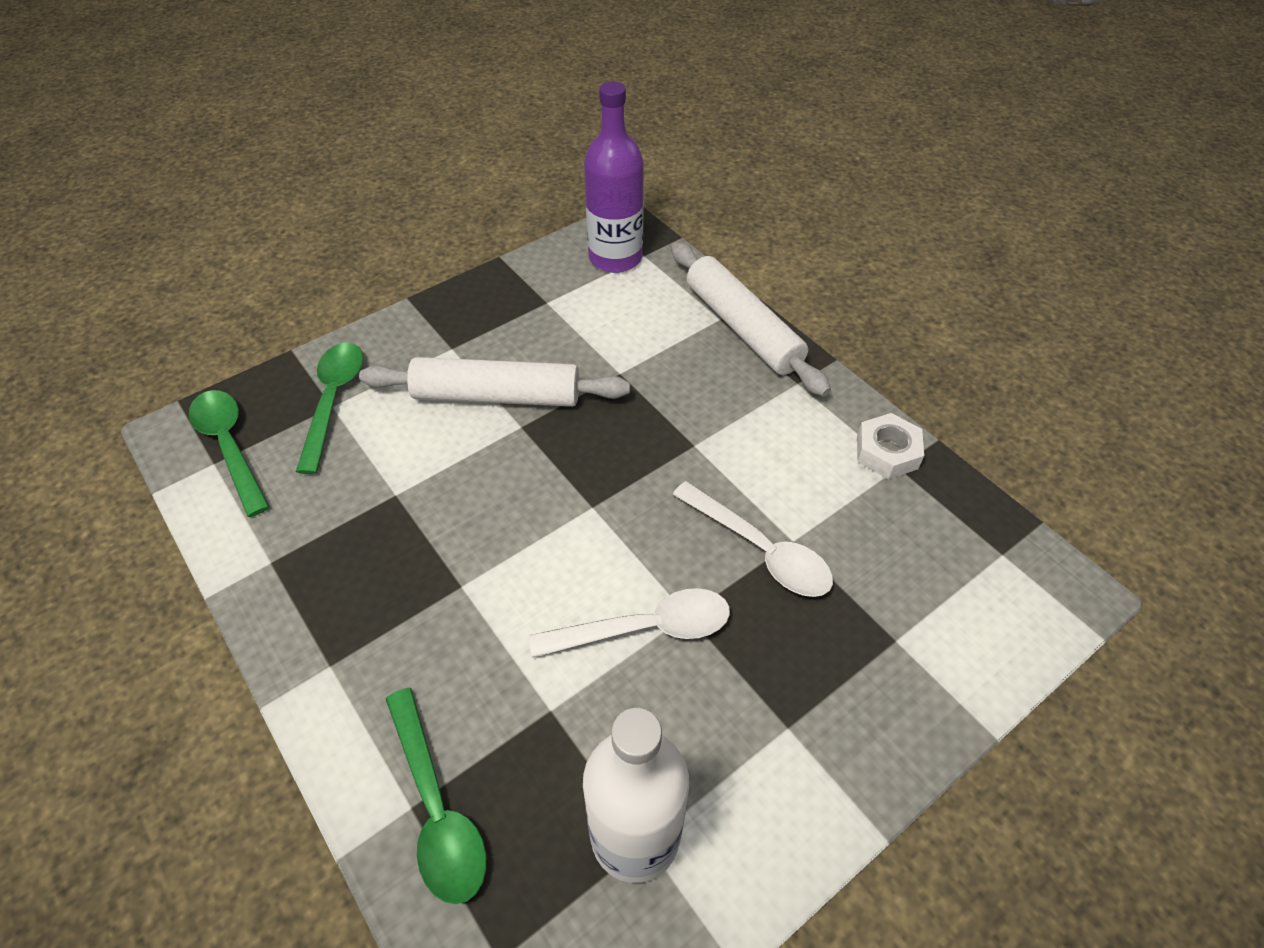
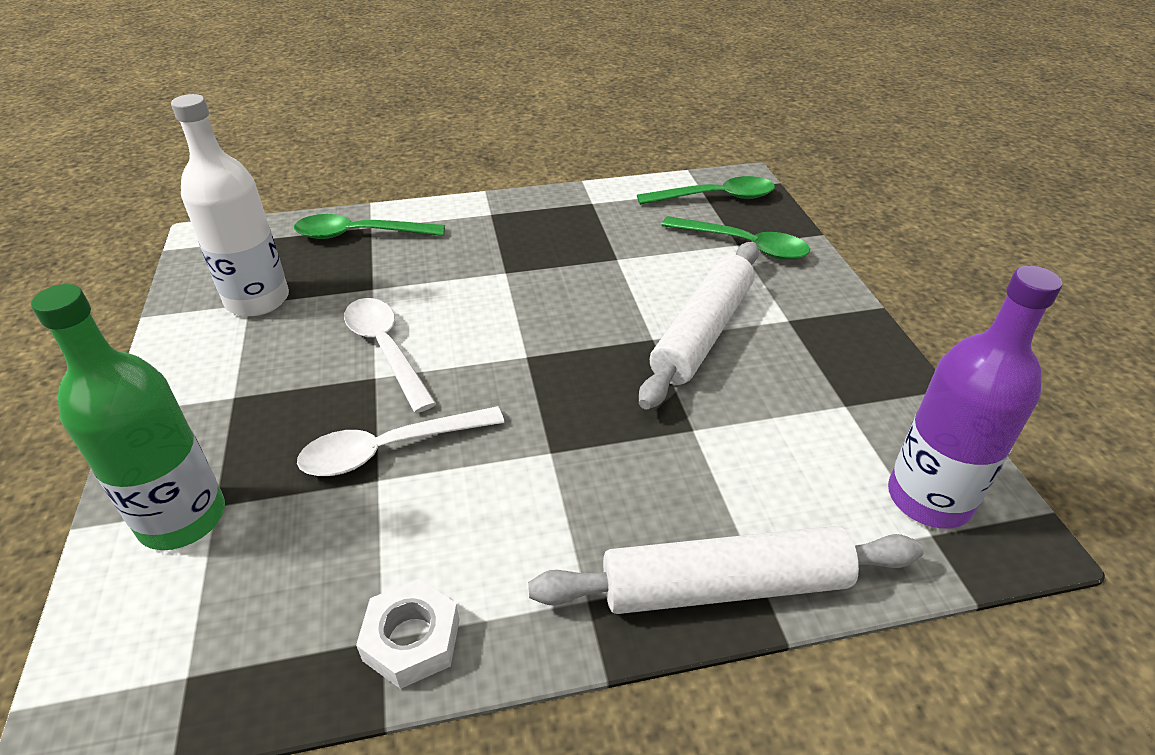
camera: 115 degrees right, 10 degrees down
white spoon [529,588,730,658] -> white spoon turned 135 degrees clockwise [344,298,436,413]
none -> green bottle [31,284,225,550]

